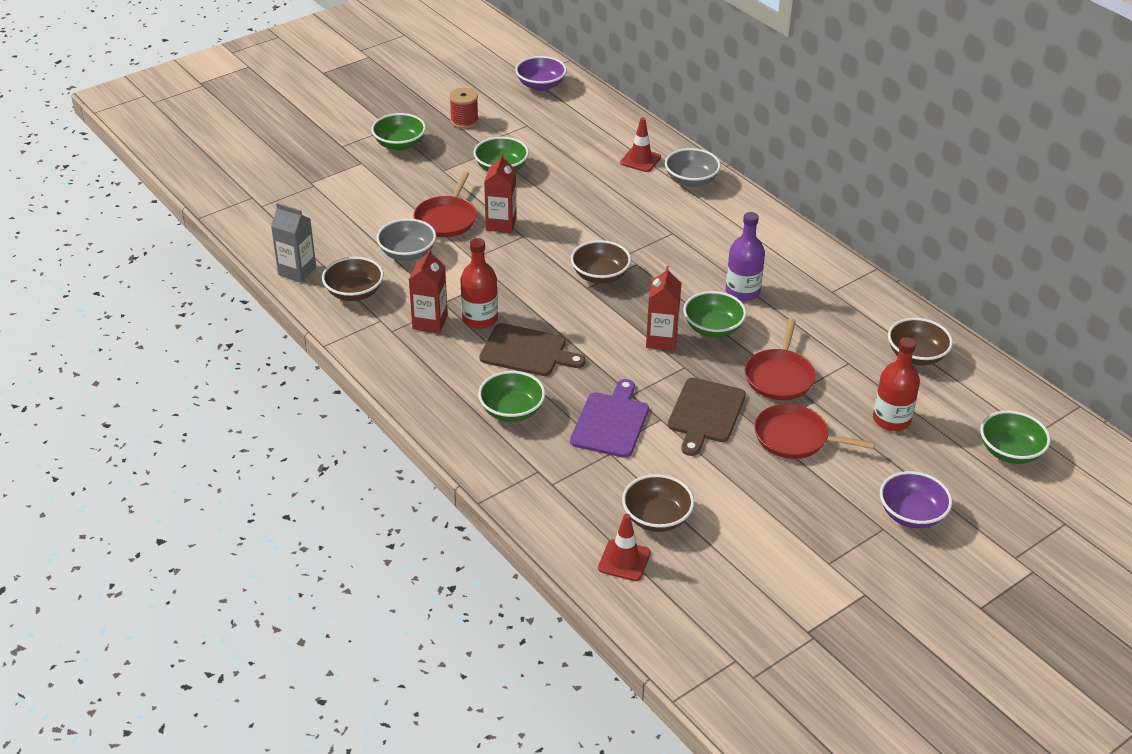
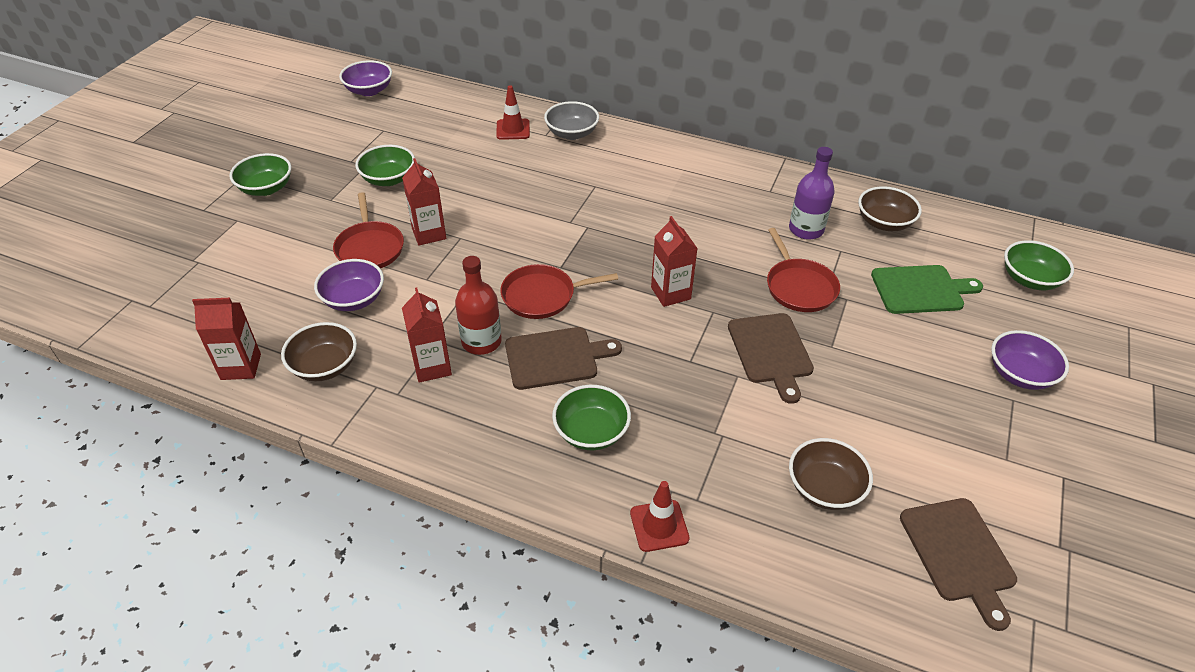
camera: 30 degrees left, 5 degrees up
grey carton [271,203,316,283] -> red carton [192,298,261,380]
grey bowl [377,219,436,261] -> purple bowl [314,259,384,311]
red spool [449,88,479,129] -> none
purple cutting board [570,379,649,458] -> none
brown bowl [571,240,631,284] -> none
red traffic cone [598,514,651,581] -> red traffic cone moved to [630,481,690,552]
green bowl [683,291,747,337] -> none
purple bottle [726,212,765,301] -> purple bottle moved to [789,147,835,240]
red pan [754,404,875,459] -> red pan moved to [500,264,618,319]
red bottle [873,337,920,431] -> green cutting board [871,265,983,314]
none -> brown cutting board [900,498,1017,631]

